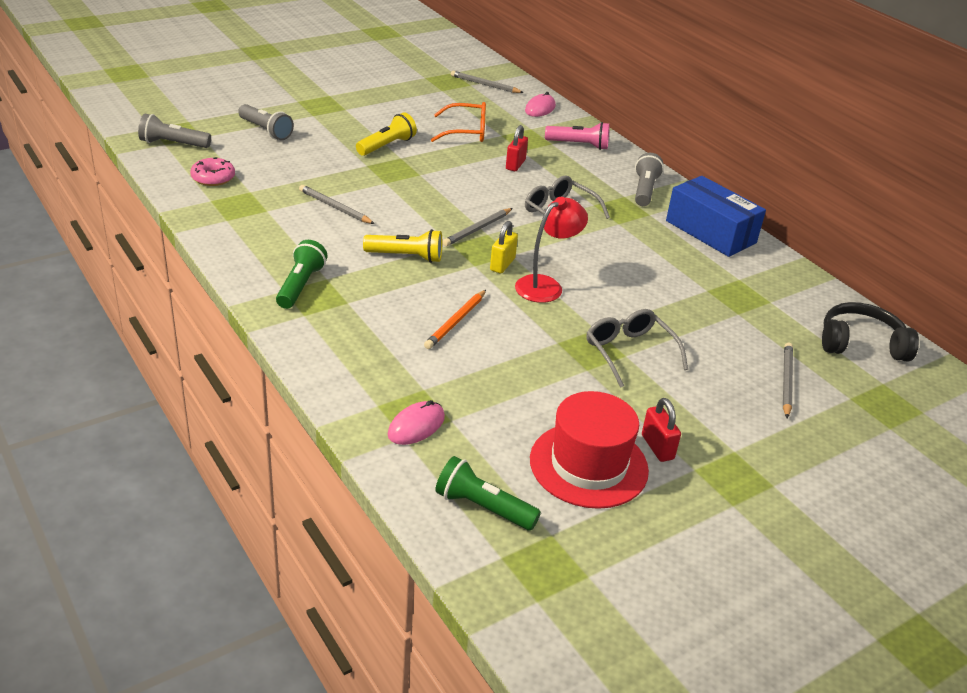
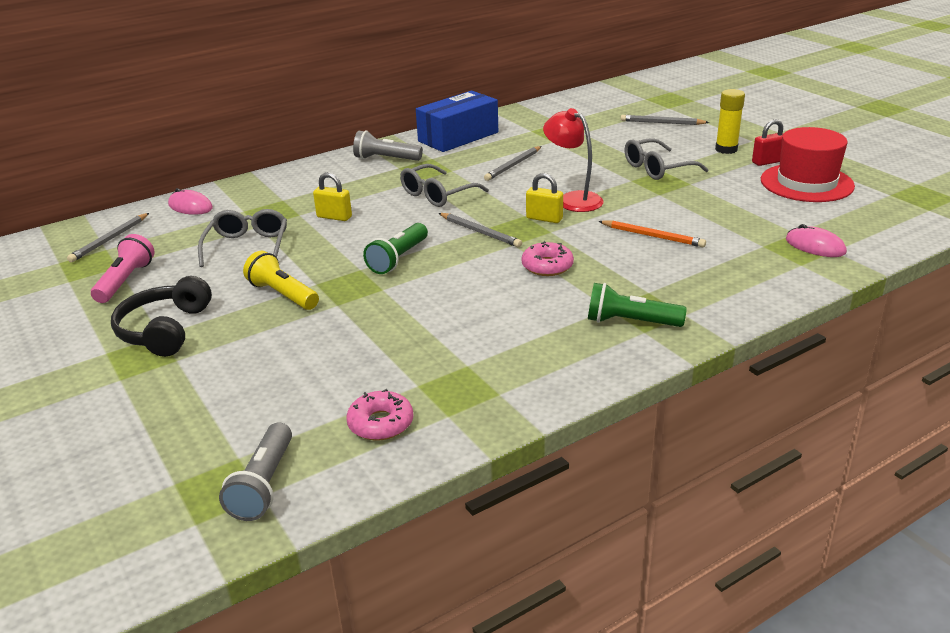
camera: 85 degrees left, 5 degrees down
grey flashlight [238,104,294,140] -> none
grey pencil [299,185,375,224] -> grey pencil moved to [484,146,541,181]
yellow flashlight [363,229,442,263] -> pink donut [522,241,574,276]
orange glasses [431,102,486,142] -> grey glasses [198,209,287,267]
green flashlight [435,456,541,530] -> green flashlight moved to [363,223,428,274]
red padlock [506,125,528,171] -> yellow padlock [313,172,352,221]
pink flashlight [545,122,609,150] -> pink flashlight moved to [91,234,155,303]
black headphones [822,302,919,362] -> black headphones moved to [111,276,212,357]
none -> yellow glue stick [715,89,745,154]

